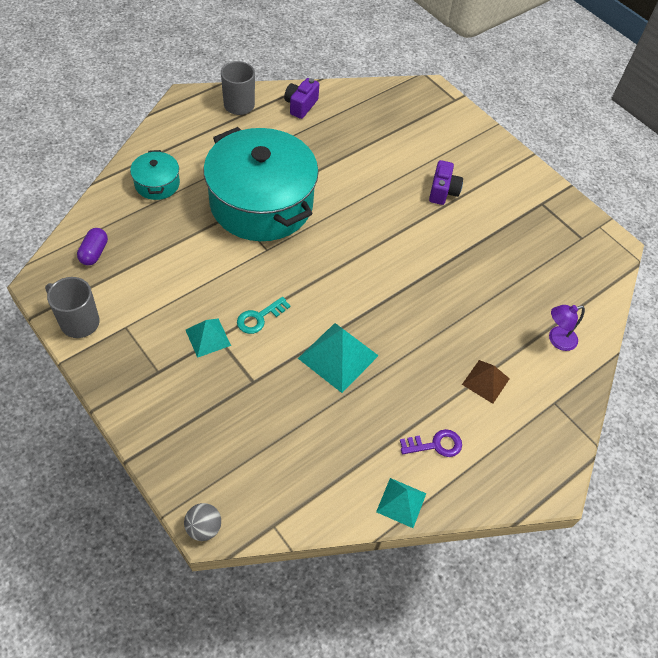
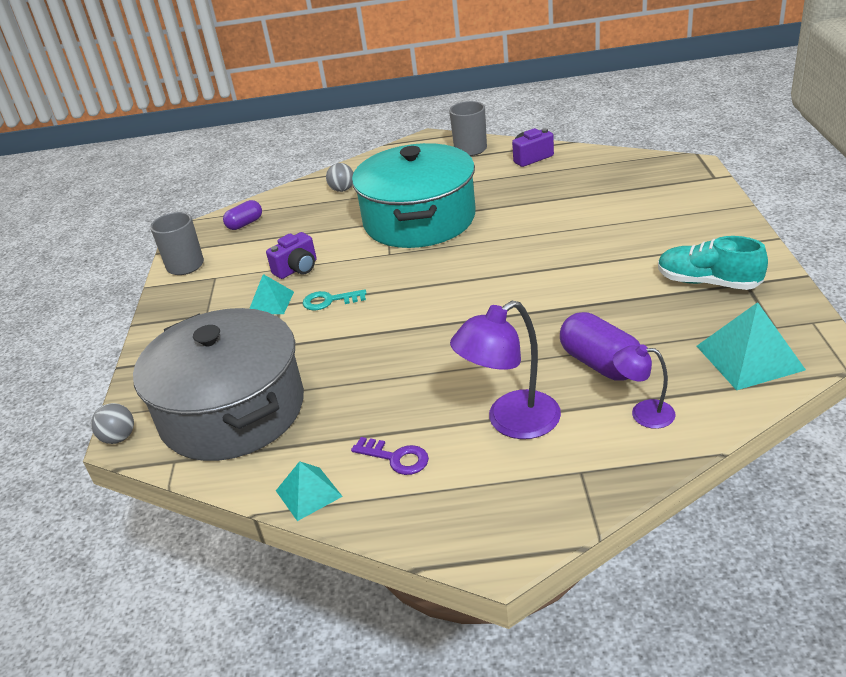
camera: 45 degrees right, 20 degrees down
turquoise pot [130,150,180,200] -> grey ball [326,163,353,192]
turquoise pyramid [298,323,379,393] -> turquoise pyramid moved to [697,302,806,390]
purple camera [429,160,463,205] -> purple camera moved to [266,232,316,279]
brown pyramid [462,360,510,404] -> purple lamp [450,301,561,439]
none -> grey pot [133,308,304,461]
none -> purple capsule [560,312,640,381]
none -> turquoise shoe [658,236,768,290]

